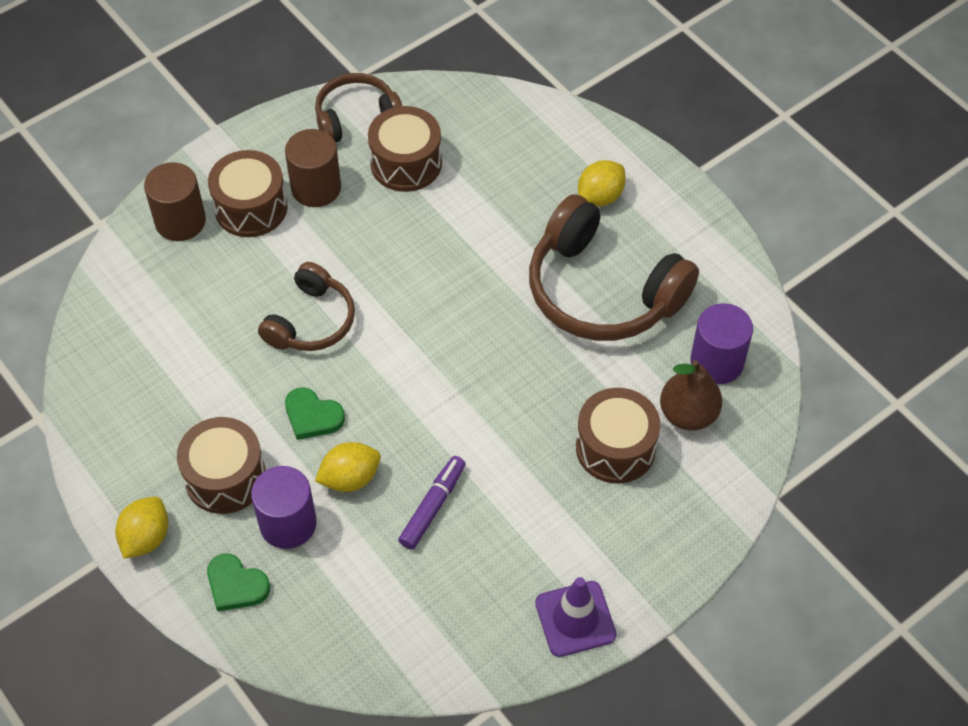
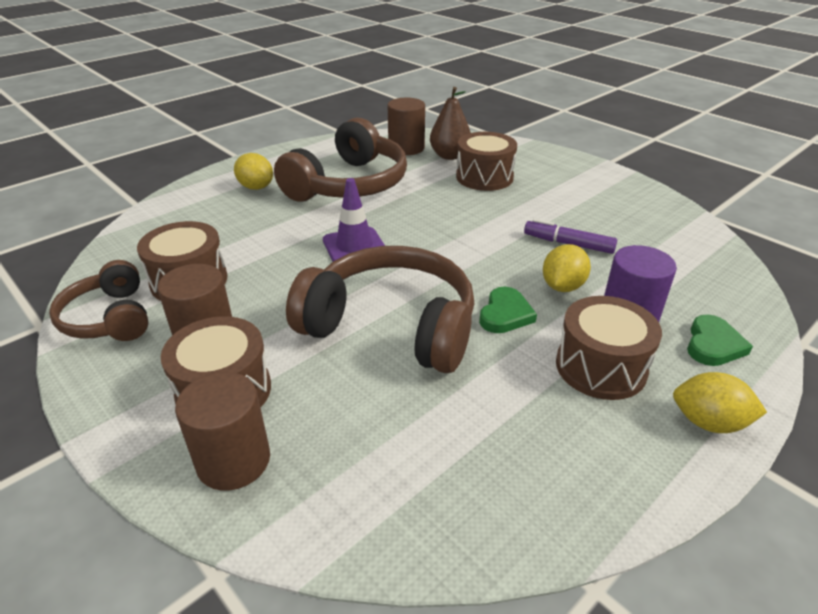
camera: 95 degrees left, 20 degrees down
brown headphones [258,262,355,351] -> brown headphones [286,246,474,373], size x1.70
yellow lemon [315,442,381,492] -> yellow lemon turned 60 degrees clockwise [543,244,591,292]
purple traffic cone [535,577,617,657] -> purple traffic cone moved to [323,178,385,261]
purple cylinder [690,303,753,384] -> brown cylinder [388,98,425,155]

